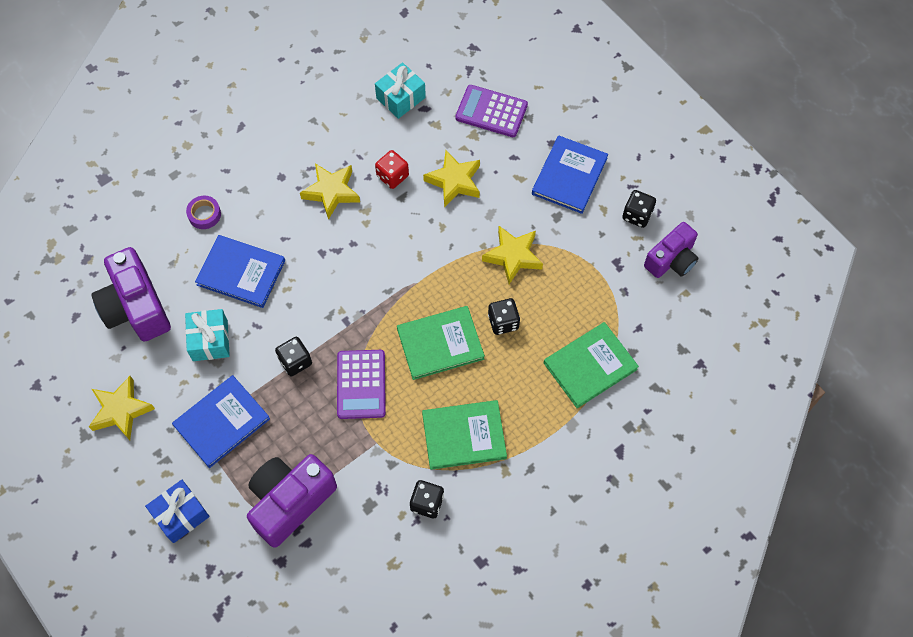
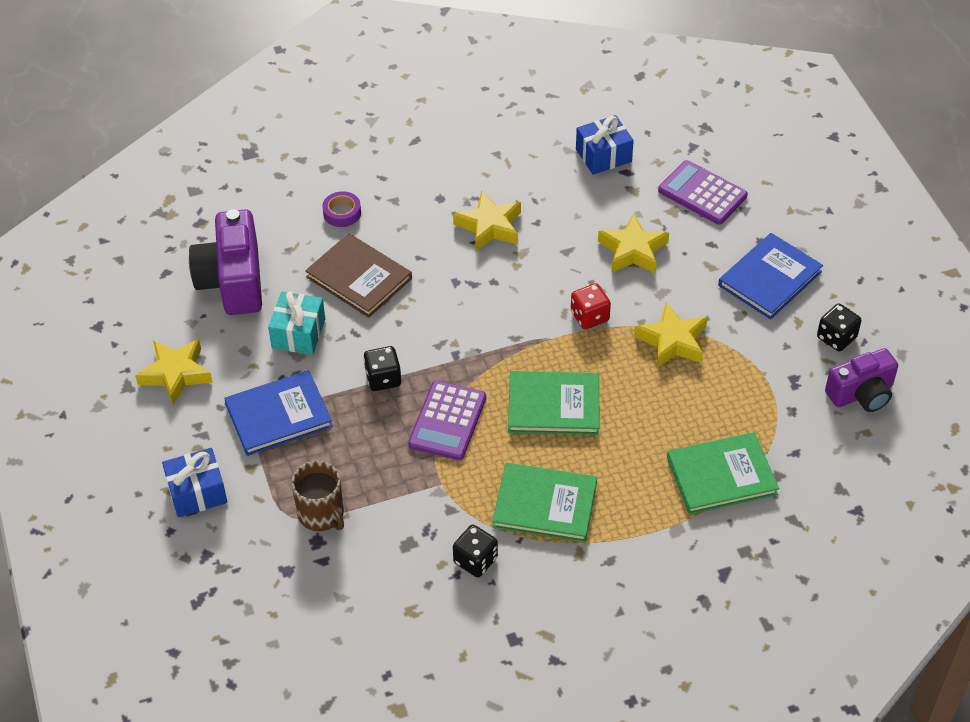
camera: 20 degrees right, 15 degrees down
blue book [195,235,285,308] -> brown book [305,233,412,318]
purple camera [247,454,337,548] -> brown mug [292,461,344,531]
turquoise gift [375,63,426,119] -> blue gift [576,115,634,175]
red dice [375,150,409,189] -> red dice moved to [571,283,611,330]
black dice [488,298,520,335] -> none

